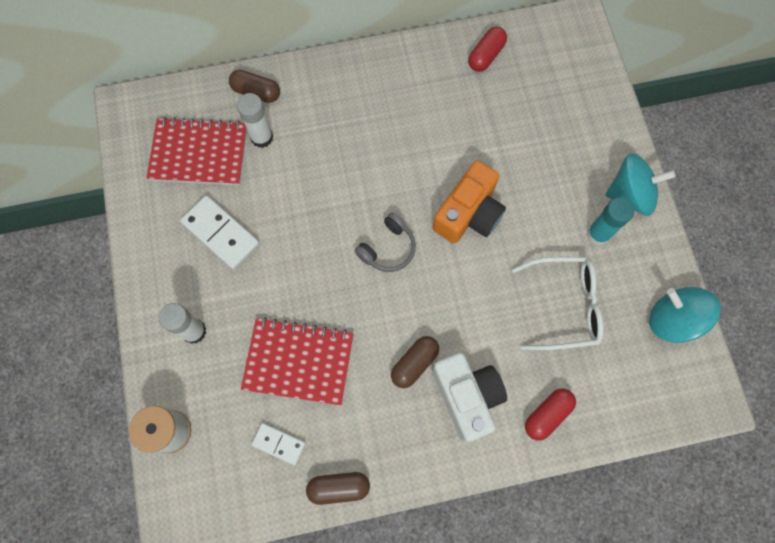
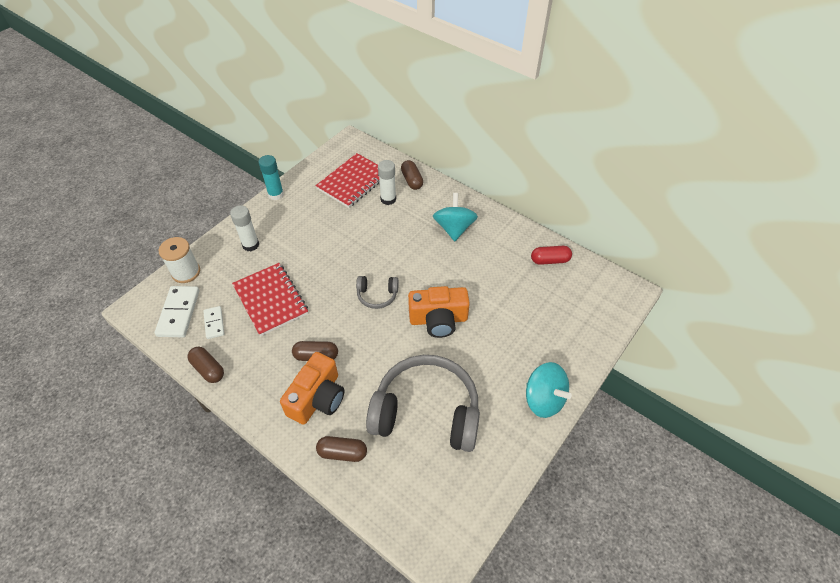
camera: 50 degrees right, 20 degrees down
red notebook [146,117,247,185] -> red notebook turned 75 degrees clockwise [316,153,380,208]
white domino [180,195,260,270] -> white domino moved to [155,286,199,337]
white camera [432,352,507,443] -> orange camera [280,352,345,425]
white glasses [512,257,604,350] -> grey headphones [366,355,480,452]
red capsule [525,389,576,441] -> brown capsule [316,436,367,462]
turquoise glue stick [587,197,634,246] -> turquoise glue stick moved to [258,155,284,200]
turquoise spinning top [649,287,721,343] -> turquoise spinning top moved to [433,193,478,241]

